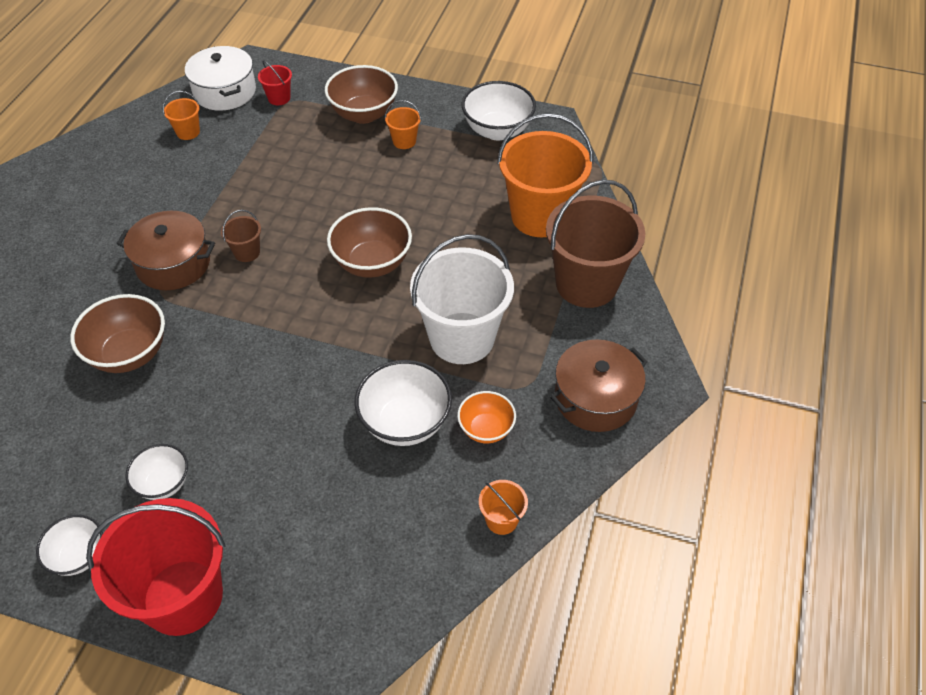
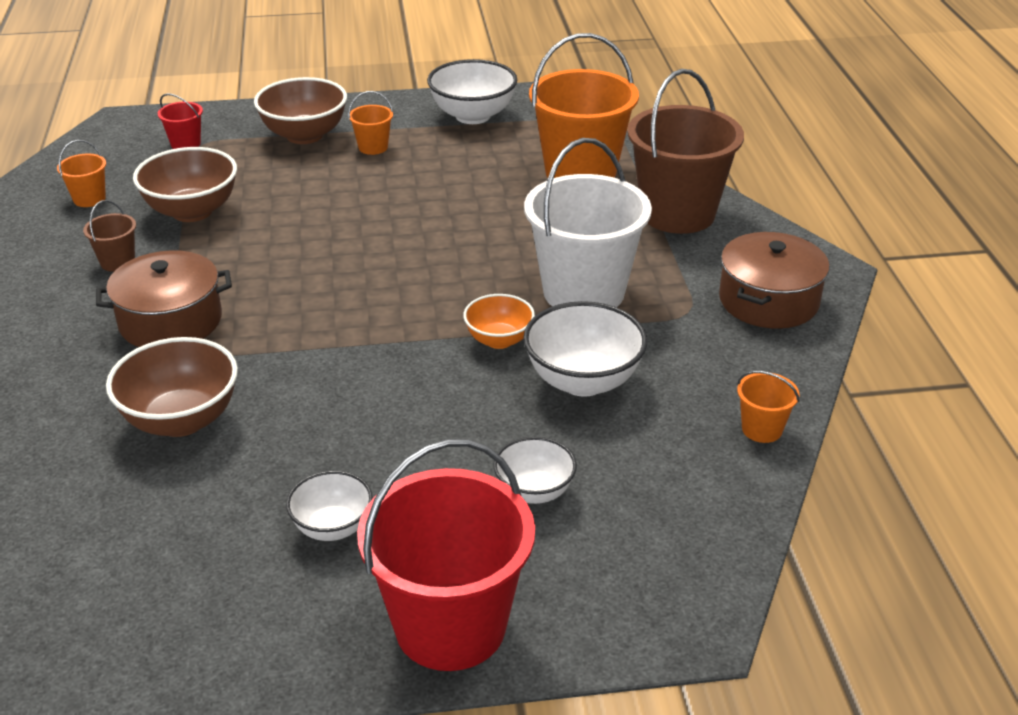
camera: 25 degrees left, 15 degrees down
white bowl [36,515,103,576] -> white bowl moved to [493,437,577,504]
white pot [185,46,256,111] -> none
brown bucket [221,210,261,262] -> brown bucket moved to [83,200,136,272]
brown bowl [327,207,412,278] -> brown bowl moved to [133,147,237,222]
orange bowl [457,391,516,444] -> orange bowl moved to [463,294,535,349]

